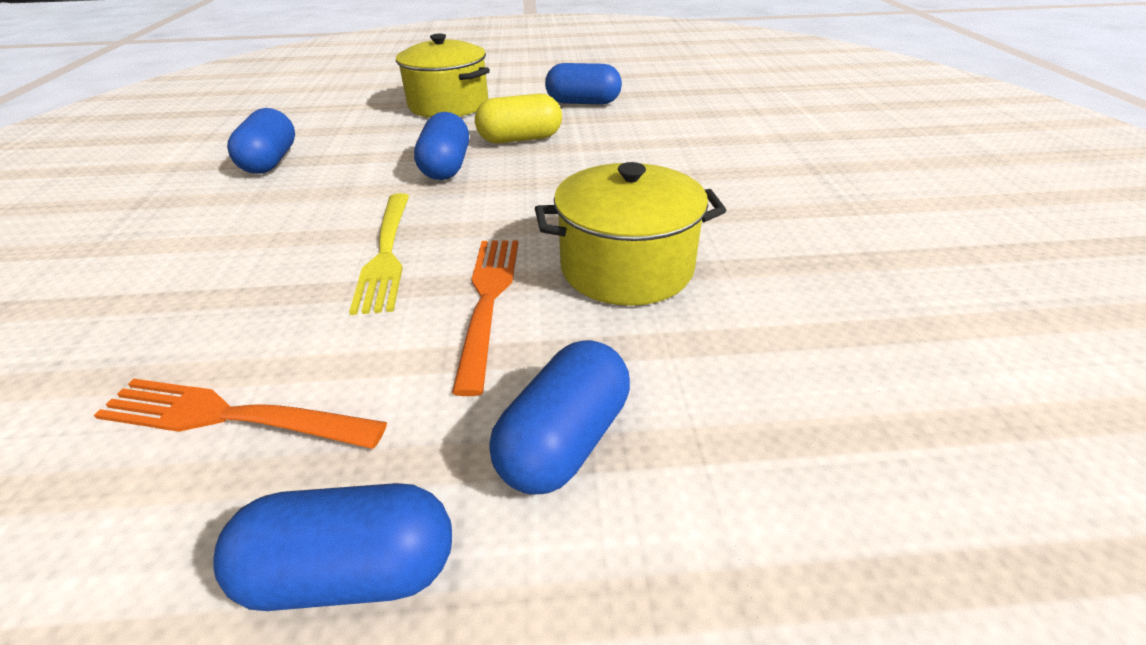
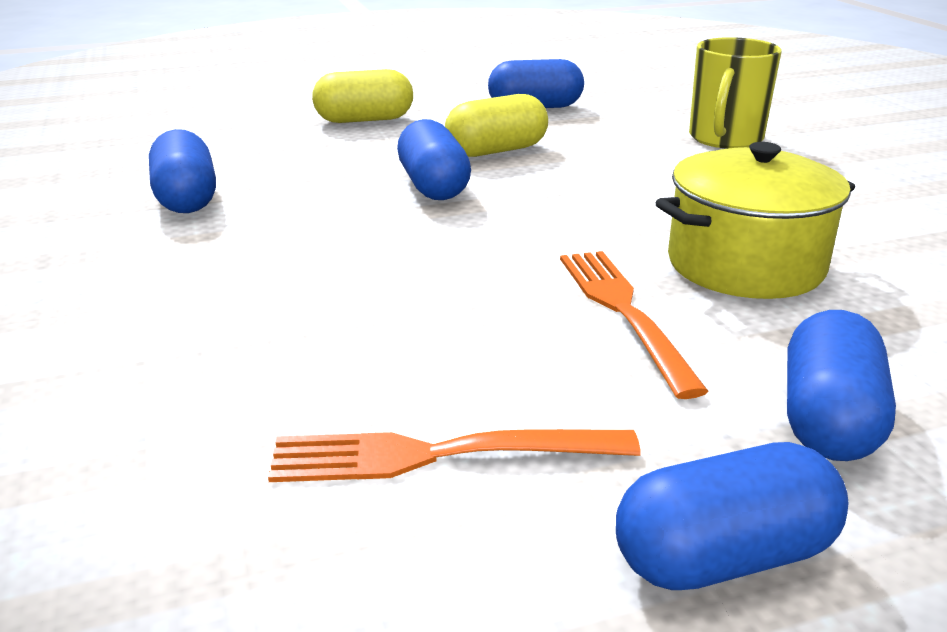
camera: 15 degrees left, 10 degrees down
yellow fork [349,193,409,315] -> none
yellow pot [396,34,490,117] -> yellow capsule [312,69,413,123]
none -> yellow mug [689,37,782,149]

